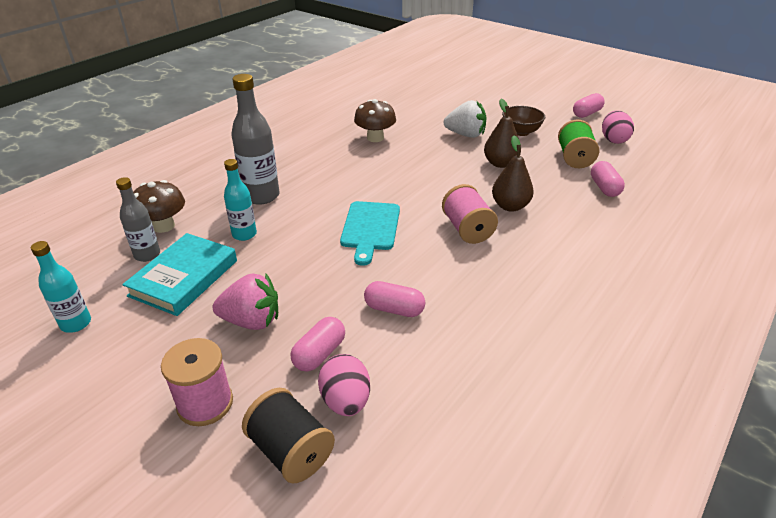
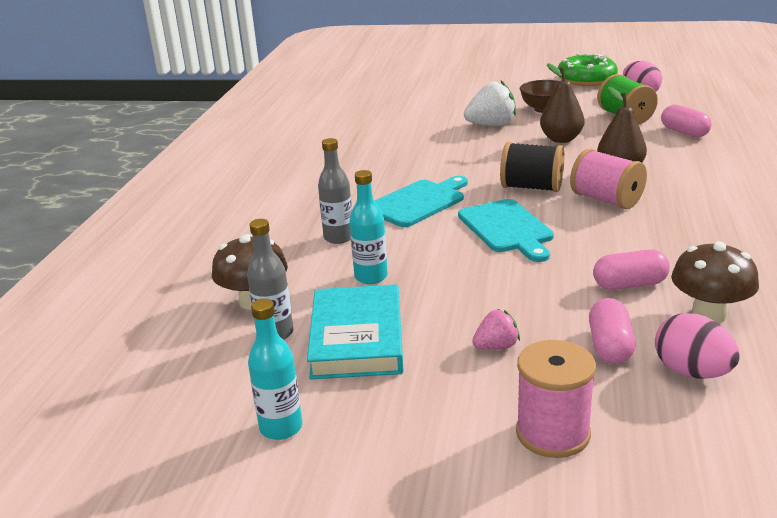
camera: 25 degrees left, 10 degrees down
pink strawberry [213,274,278,330] -> pink strawberry [472,309,520,349], size x0.55
grey bottle [231,74,279,205] -> grey bottle [318,138,352,244], size x0.62
black spool [242,388,335,483] -> black spool moved to [500,142,564,192]
brown mushroom [354,99,396,142] -> brown mushroom moved to [671,241,759,323]
pink capsule [573,93,605,118] -> green donut [558,54,618,86]
none -> turquoise cutting board [375,176,468,227]

